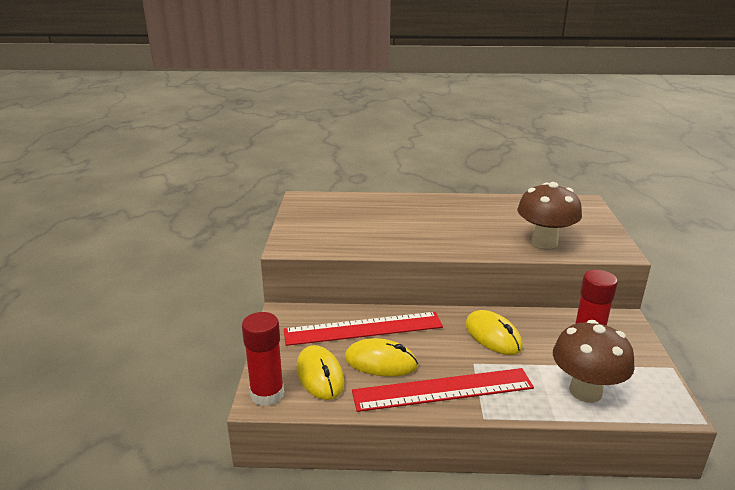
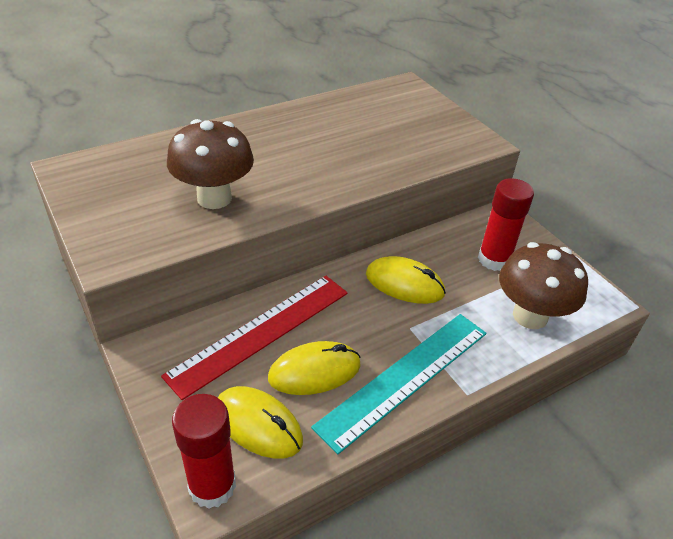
camera: 35 degrees left, 15 degrees up
red ruler [352,368,534,412] -> turquoise ruler [311,314,487,454]
brown mushroom [517,182,582,249] -> brown mushroom moved to [167,119,254,209]

